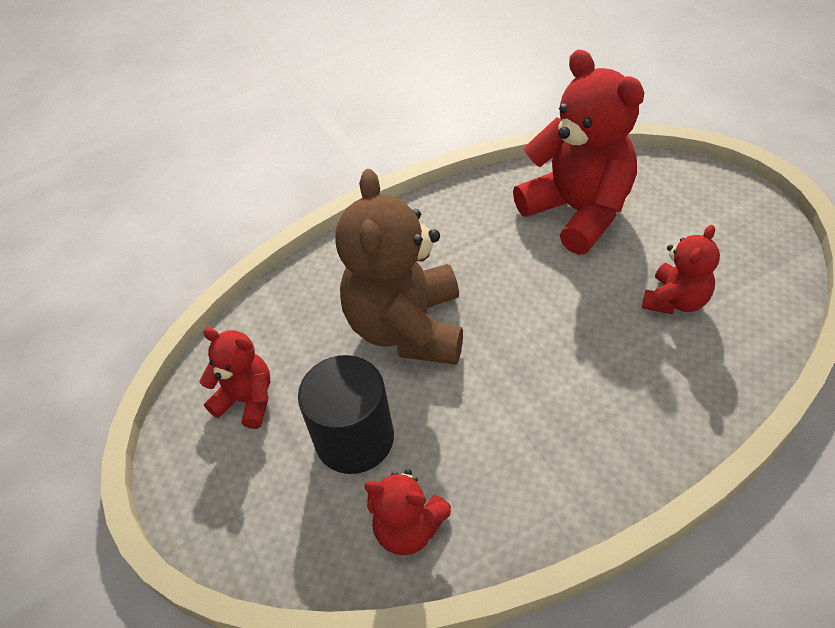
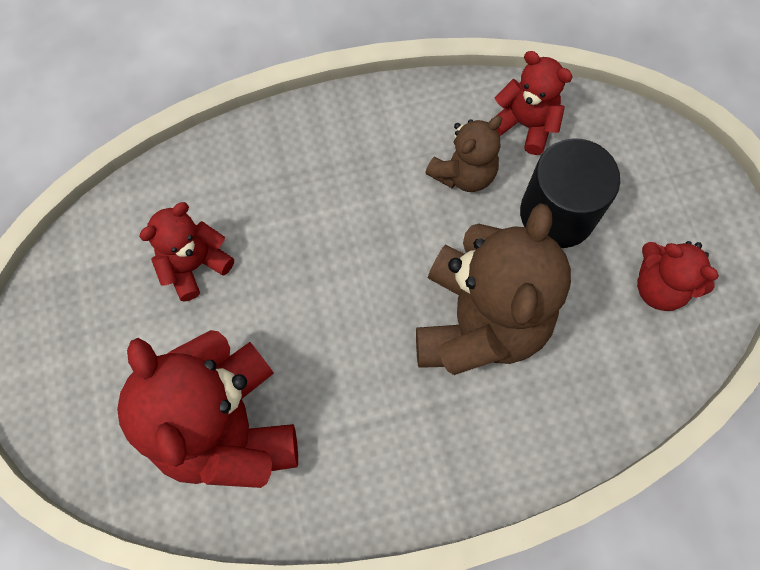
camera: 170 degrees left, 20 degrees up
none -> brown teddy bear [425,116,502,192]

